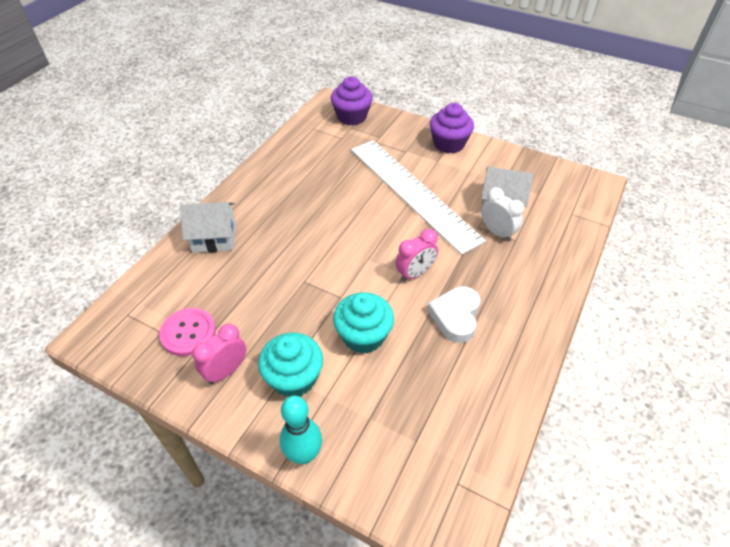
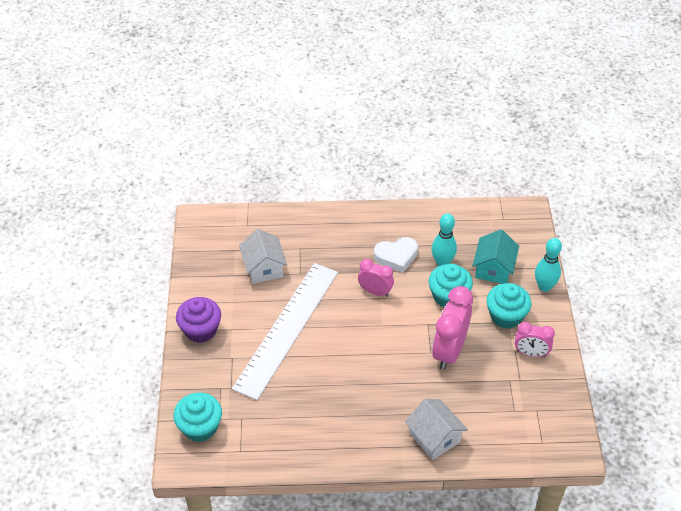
camera: 120 degrees left, 0 degrees up
pink button [159,308,216,356] -> none
purple cupcake [331,76,373,125] -> turquoise cupcake [173,392,222,442]
white clock [481,187,524,241] -> none
none -> turquoise bowling pin [432,213,457,266]
none -> pink clock [432,286,473,370]
none -> turquoise house [473,229,519,284]

